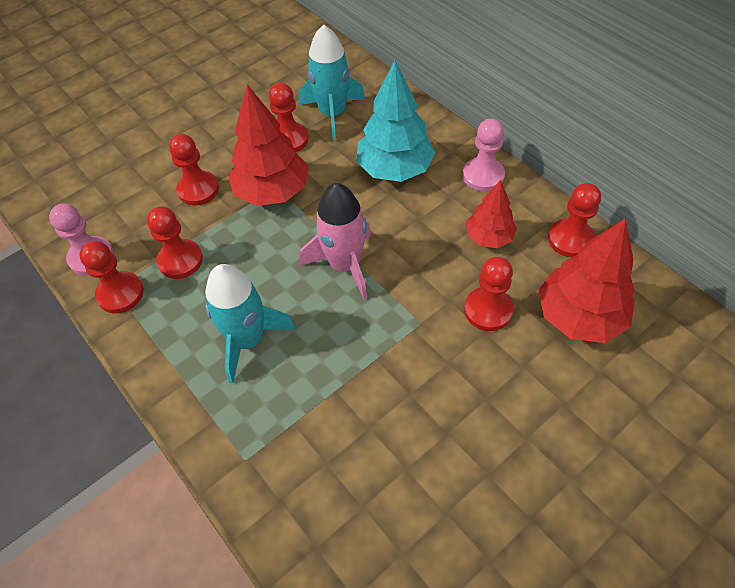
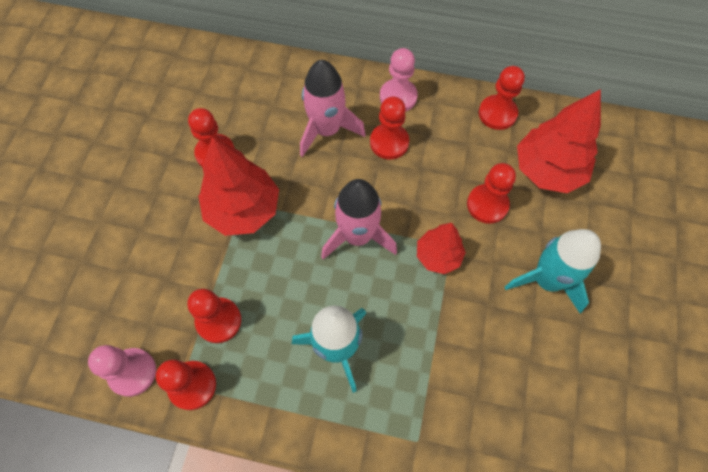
camera: 40 degrees left, 10 degrees up
red pawn [169,134,219,206] -> red pawn moved to [370,97,409,160]
turquoise rocket [299,24,365,141] -> turquoise rocket moved to [505,229,601,313]
turquoise tree [356,60,435,182] -> pink rocket [300,60,366,157]
red tree [466,180,517,248] -> red tree moved to [417,223,466,274]

